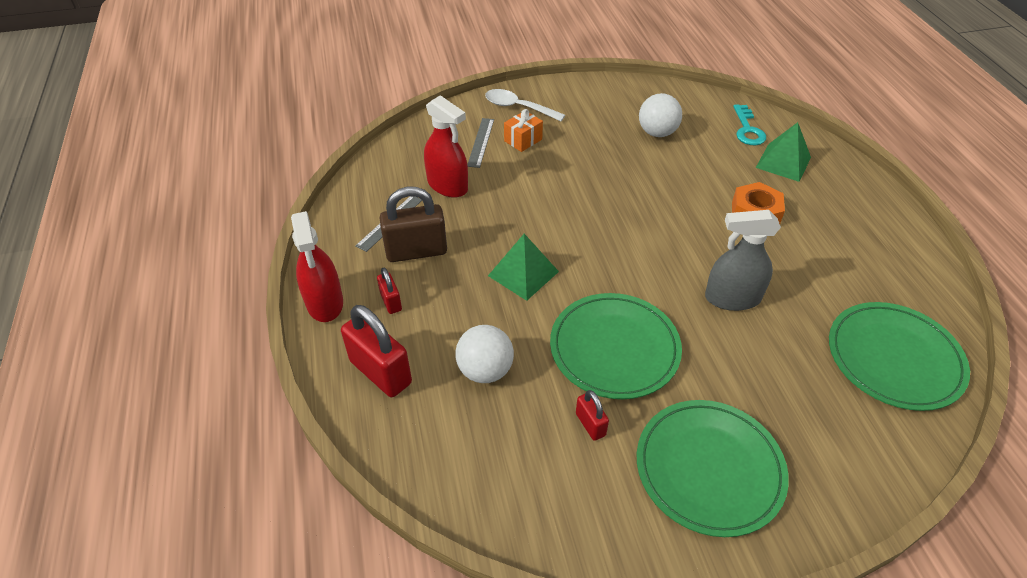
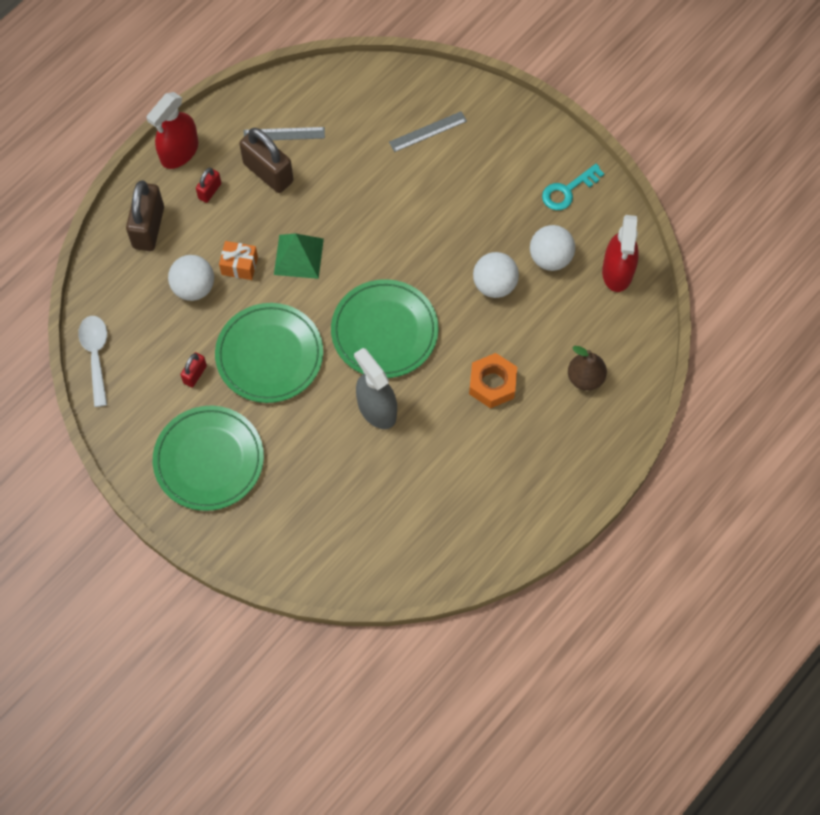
camera: 55 degrees right, 20 degrees up
red padlock [341,305,412,397] -> brown padlock [126,180,164,251]
red spray bottle [424,95,468,198] -> red spray bottle moved to [602,215,639,292]
white spoon [485,89,565,121] -> white spoon moved to [78,316,107,407]
orange gift [504,109,543,152] -> orange gift moved to [219,241,258,280]
turquoise key [733,104,766,145] -> turquoise key moved to [542,164,604,210]
green pyramid [756,122,811,182] -> brown pear [568,346,607,391]
green plate [829,302,970,411] -> green plate moved to [331,279,439,378]
none -> white ball [473,252,519,298]

